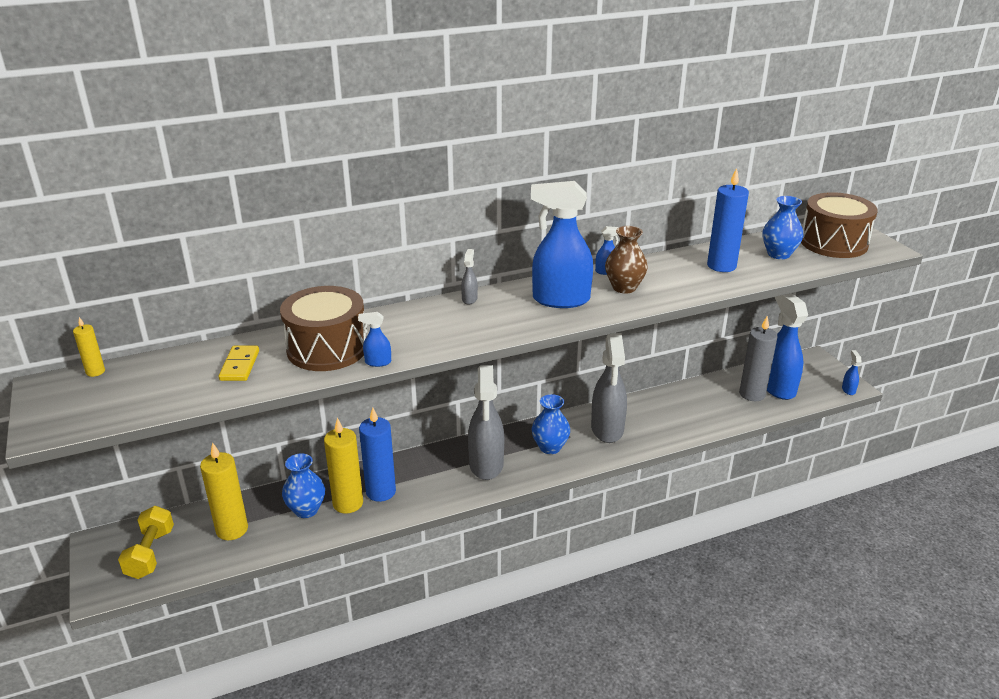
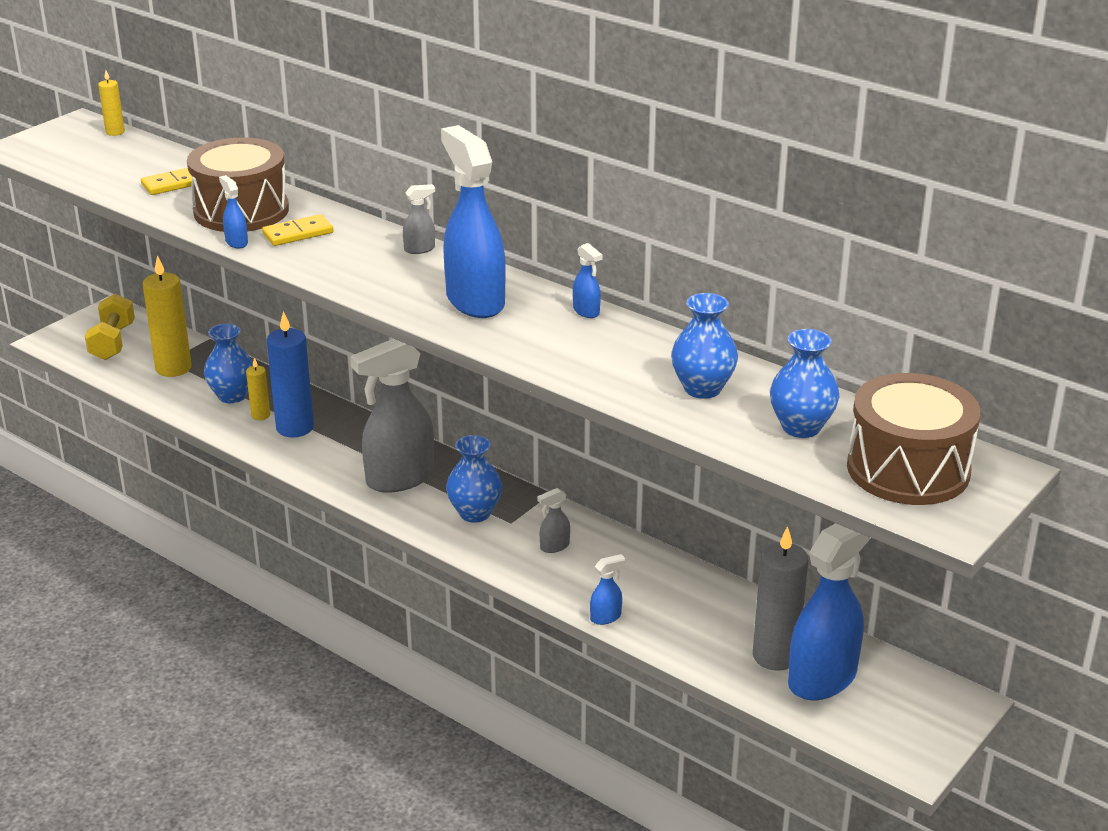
camera: 60 degrees right, 0 degrees up
yellow dumbbell [118,506,174,579] -> yellow dumbbell turned 60 degrees counterclockwise [85,294,135,360]
yellow candle [324,418,363,513] -> yellow candle [246,358,270,420], size x0.51
grey spray bottle [591,333,627,443] -> grey spray bottle [537,488,570,553], size x0.41
brown vase [605,226,648,294] -> none
blue candle [707,168,749,272] -> blue vase [671,293,738,399]
blue spray bottle [842,350,861,395] -> blue spray bottle moved to [590,554,625,625]
none -> yellow domino [262,214,334,246]

